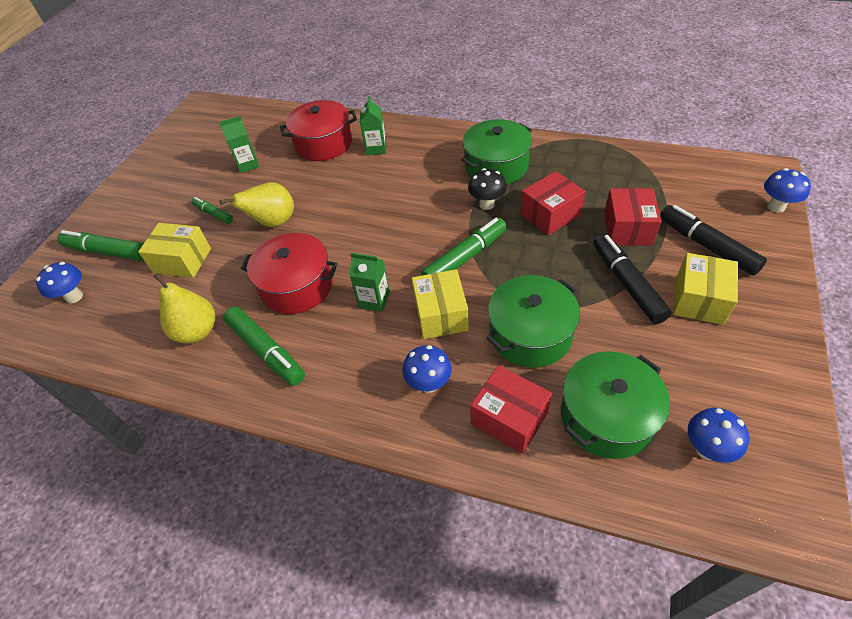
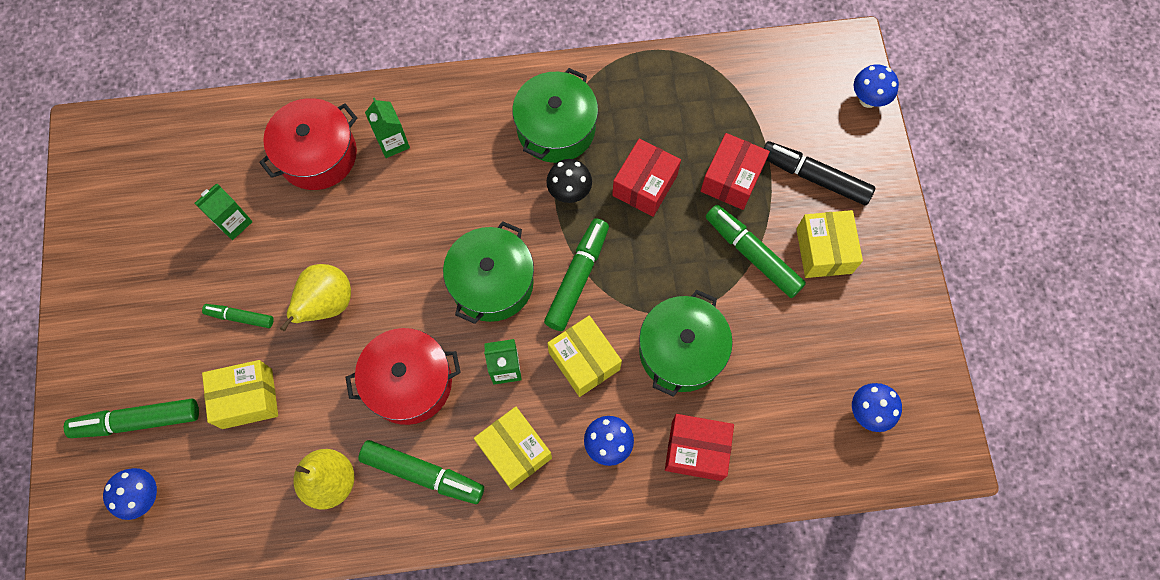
camera: 30 degrees left, 20 degrees up
green pot [561,351,670,459] -> green pot moved to [443,221,534,324]
black marker [593,234,672,324] -> green marker [706,205,806,298]
red box [604,188,662,246] -> red box turned 45 degrees clockwise [701,133,770,210]
none -> yellow box [474,407,552,490]

